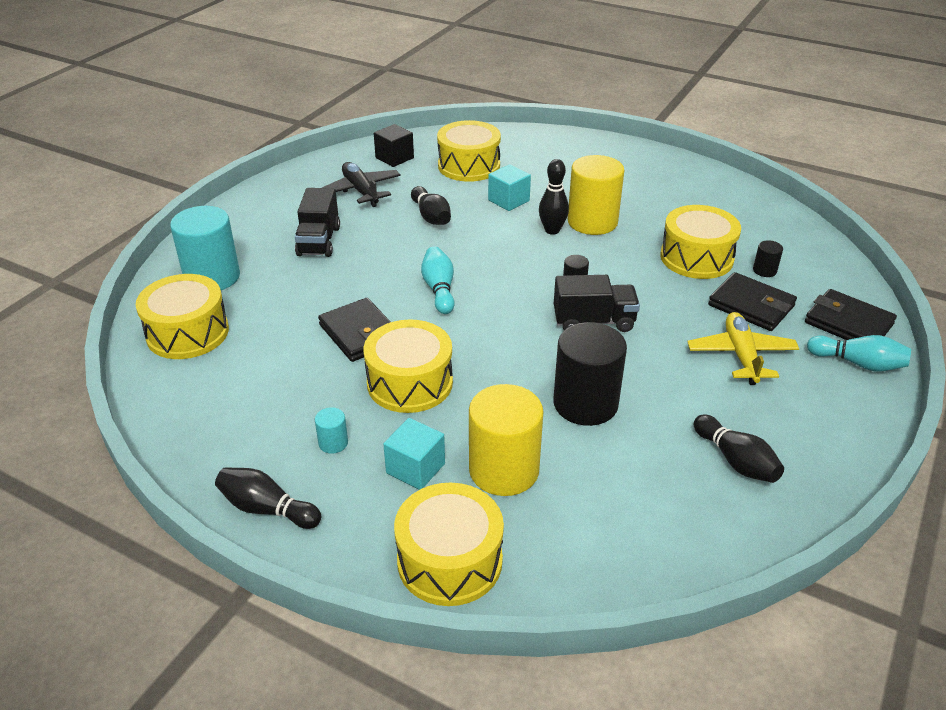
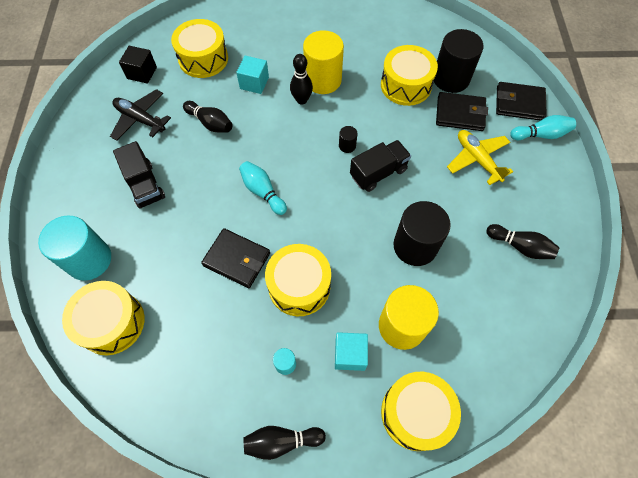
camera: 30 degrees left, 25 degrees up
black cylinder [753,240,783,277] -> black cylinder [434,29,483,93], size x2.31

